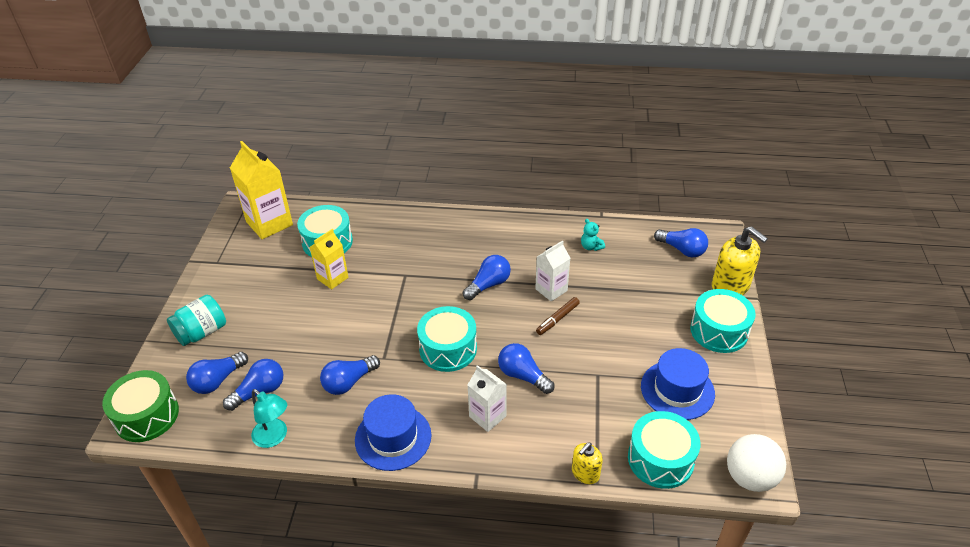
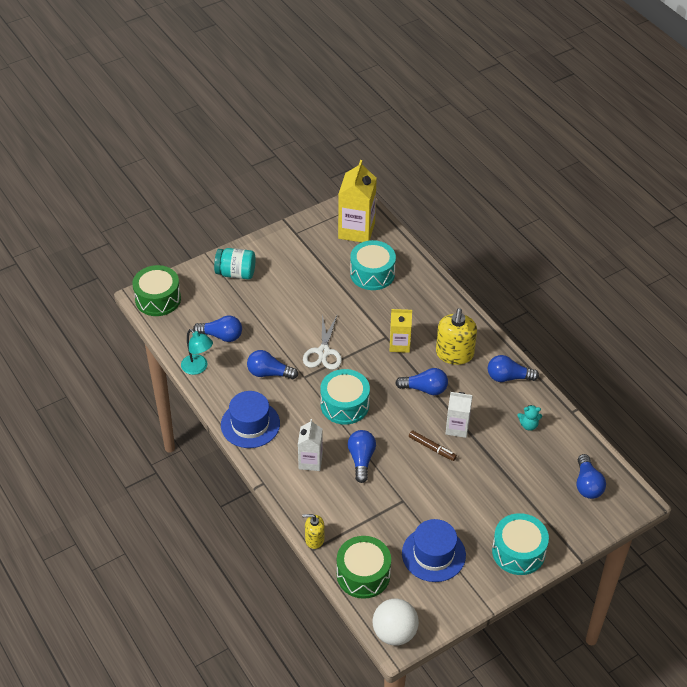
camera: 50 degrees right, 5 degrees up
blue light bulb [186,352,248,394] -> blue light bulb moved to [488,355,539,382]
turquoise lamp [251,389,287,448] -> turquoise lamp turned 45 degrees counterclockwise [181,329,213,375]
yellow carton [310,229,349,289] -> yellow carton moved to [390,309,412,353]
brown marker [536,297,580,335] -> brown marker turned 150 degrees counterclockwise [409,430,457,461]
turquoise teddy bear [581,219,605,251] -> turquoise teddy bear turned 105 degrees counterclockwise [517,405,542,431]
turquoise drum [628,411,700,489] -> green drum [337,536,391,599]
yellow soap dispenser [712,226,768,295] -> yellow soap dispenser moved to [436,308,477,365]
none -> white scissors [303,314,342,370]

